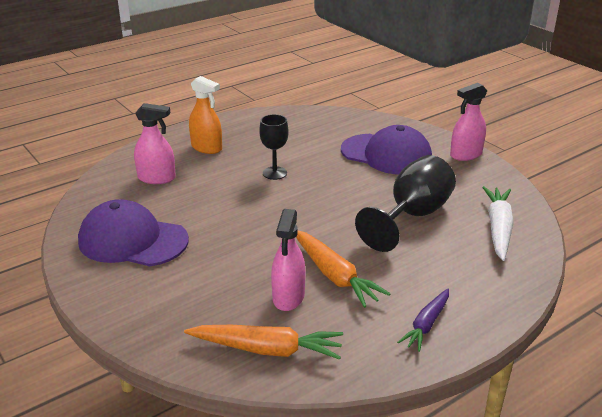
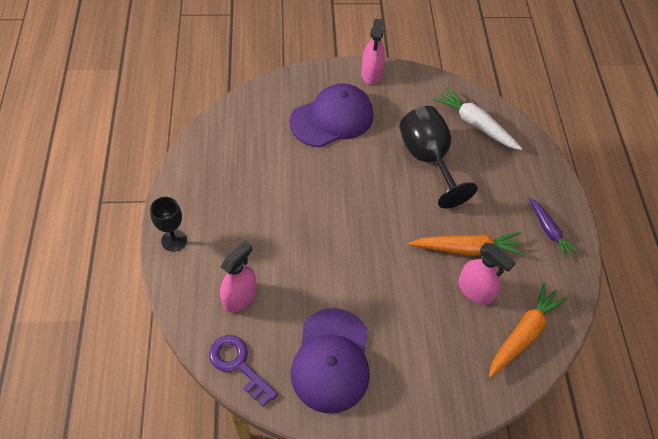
camera: 60 degrees left, 25 degrees up
purple cap [78,199,189,266] -> purple cap turned 45 degrees counterclockwise [291,308,370,413]
orange spray bottle [189,76,222,154] -> none
black goblet [259,114,288,180] -> black goblet moved to [150,197,187,252]
none -> purple key [209,335,278,407]

